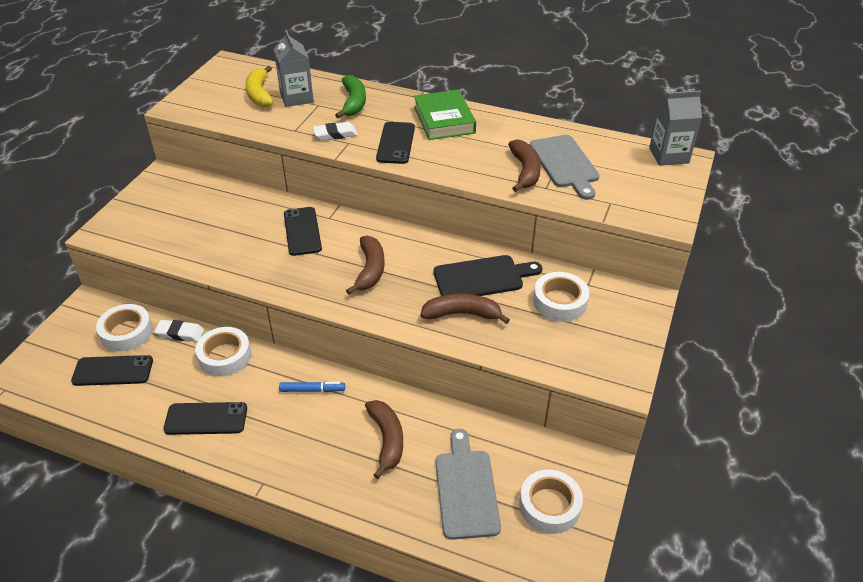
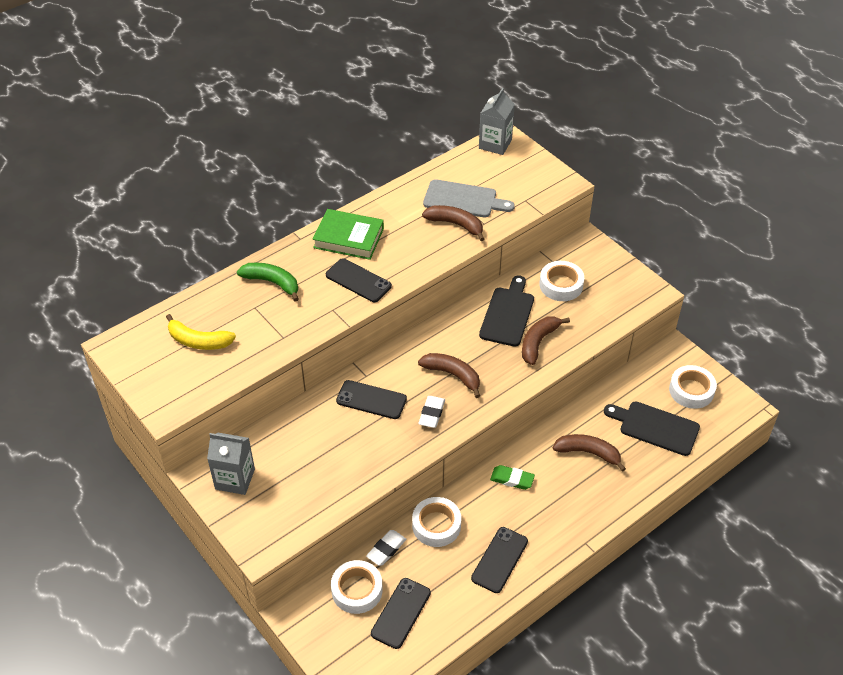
camera: 60 degrees left, 5 degrees up
grey carton [274,30,314,107] -> grey carton moved to [207,433,255,495]
blue marker [279,382,345,392] -> green eraser [490,465,535,490]
white eraser [313,122,358,141] -> white eraser moved to [418,396,445,428]
grey cutting board [436,429,501,540] -> black cutting board [604,401,700,456]

